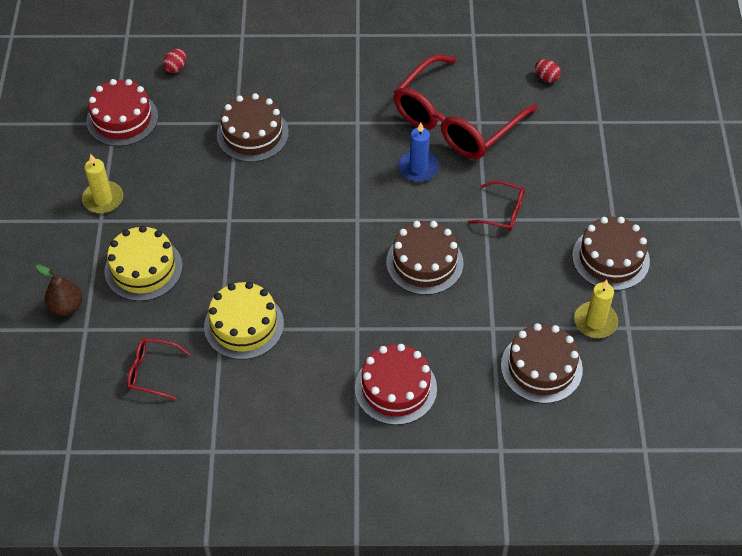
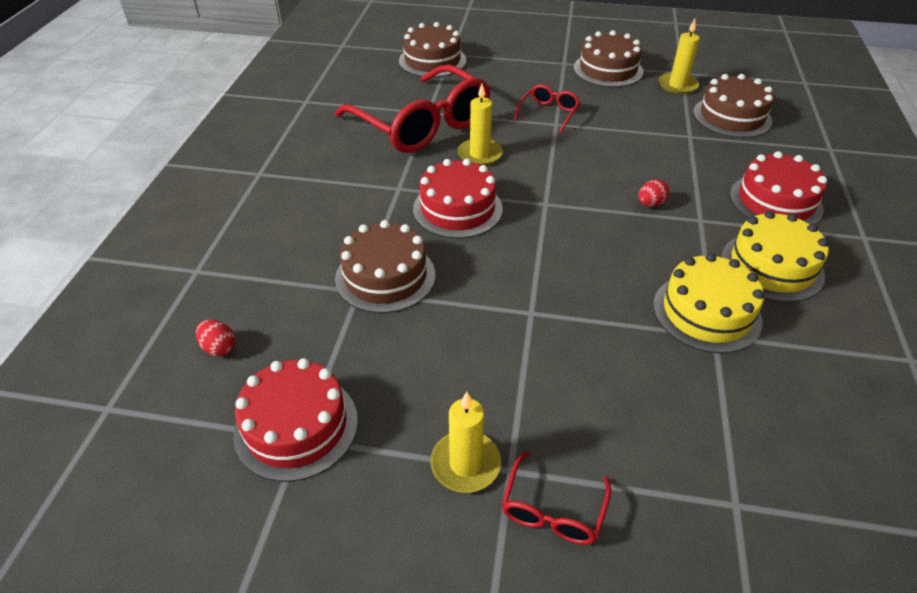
camera: 80 degrees left, 10 degrees down
brown pear [36,264,82,316] -> none
yellow cake [105,226,182,301] -> yellow cake moved to [721,211,829,302]
red glasses [127,338,190,400] -> red glasses moved to [502,451,611,545]
brown cake [386,221,463,295] -> brown cake moved to [399,22,466,77]
blue candle [399,123,439,182] -> yellow candle [458,84,503,165]
red egg [535,59,561,82] -> red egg moved to [638,179,670,207]
none -> red cake [413,159,503,238]

